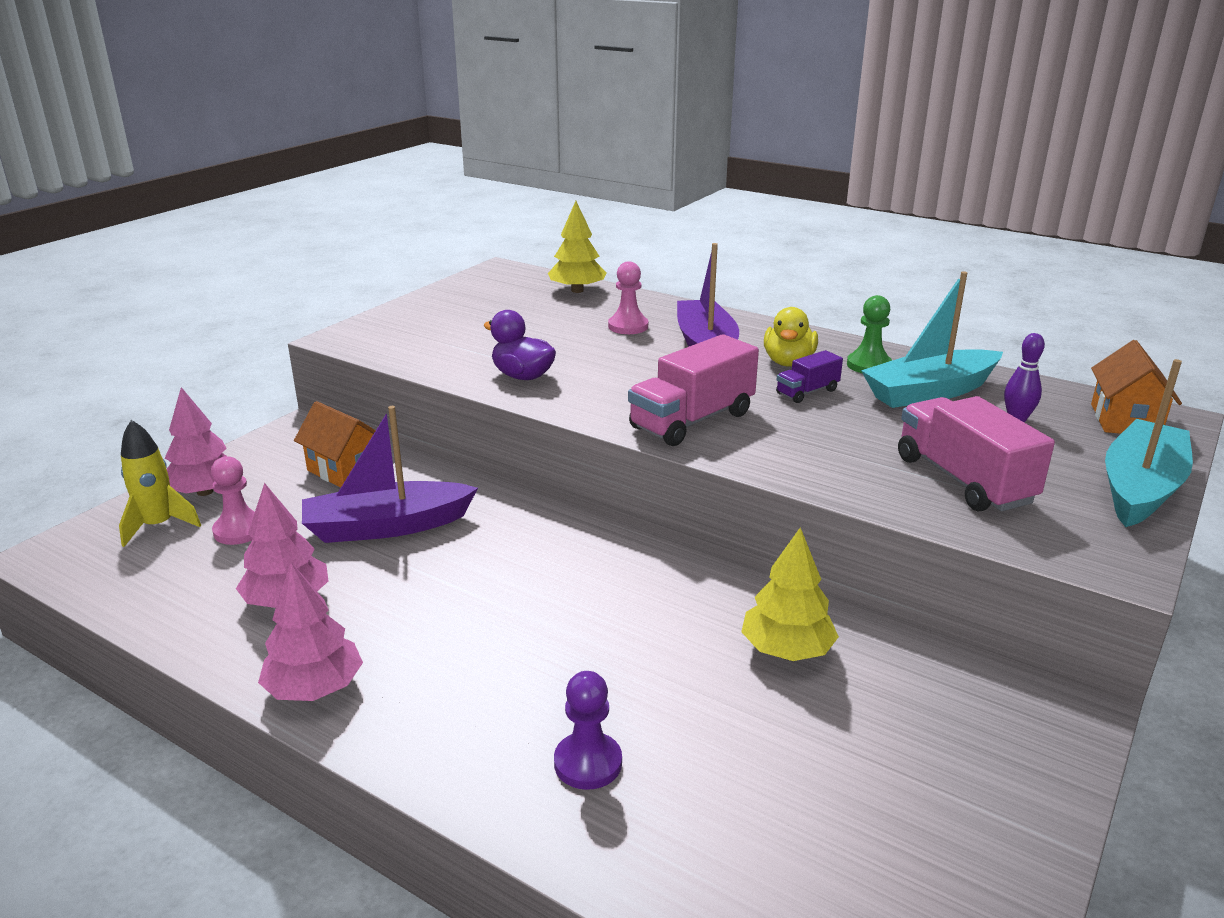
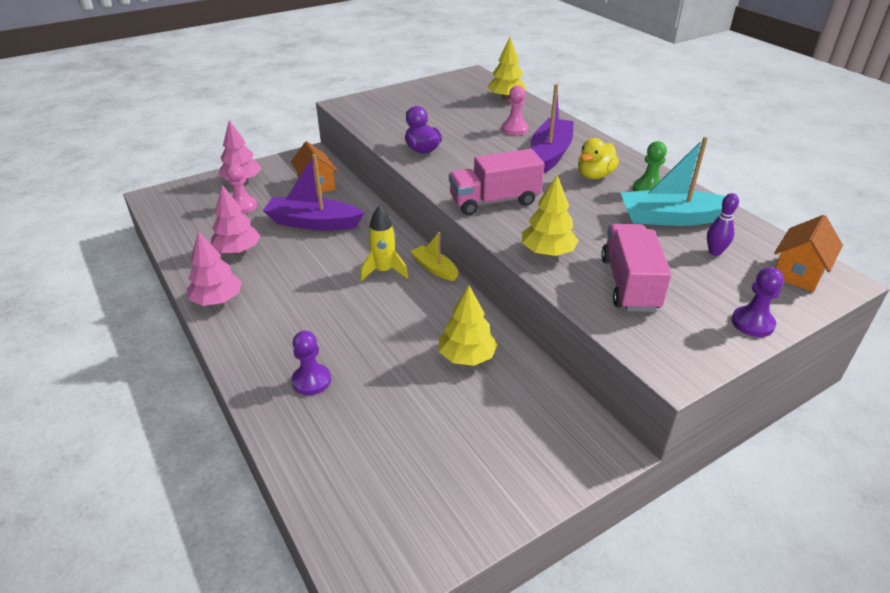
camera: 25 degrees right, 10 degrees up
yellow rocket [119,420,201,547] -> yellow rocket moved to [360,206,408,281]
purple truck [776,350,843,403] -> none
turquoise boat [1105,359,1193,527] -> purple pawn [732,267,784,337]
none -> yellow boat [410,232,458,281]
none -> yellow tree [522,175,579,256]

